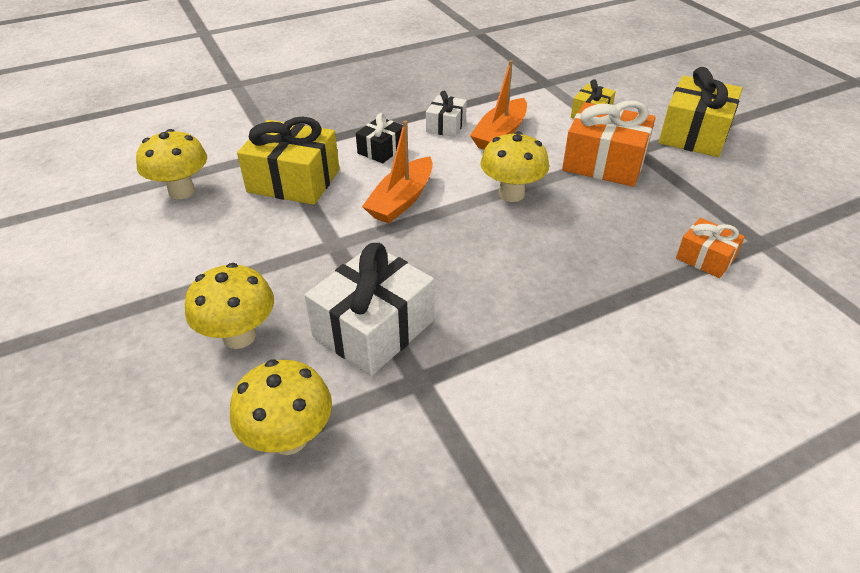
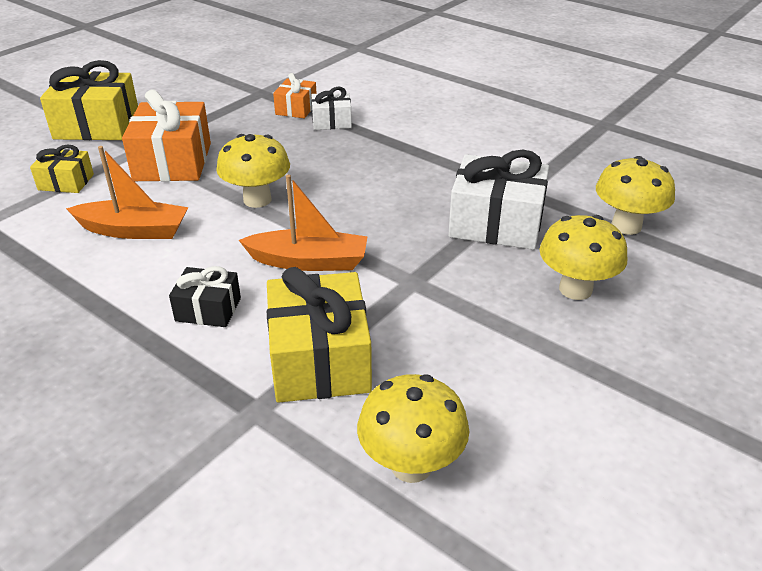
camera: 115 degrees left, 5 degrees down
white gift [426,91,467,137] -> white gift moved to [311,87,352,130]

